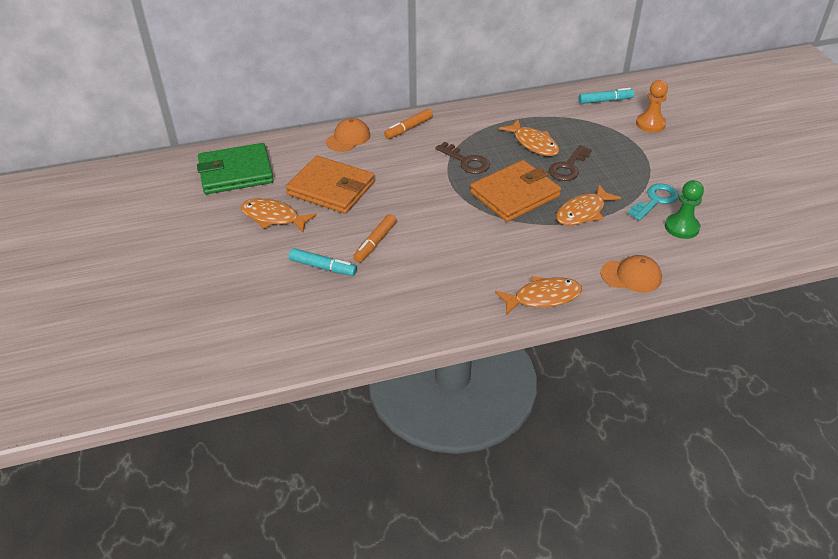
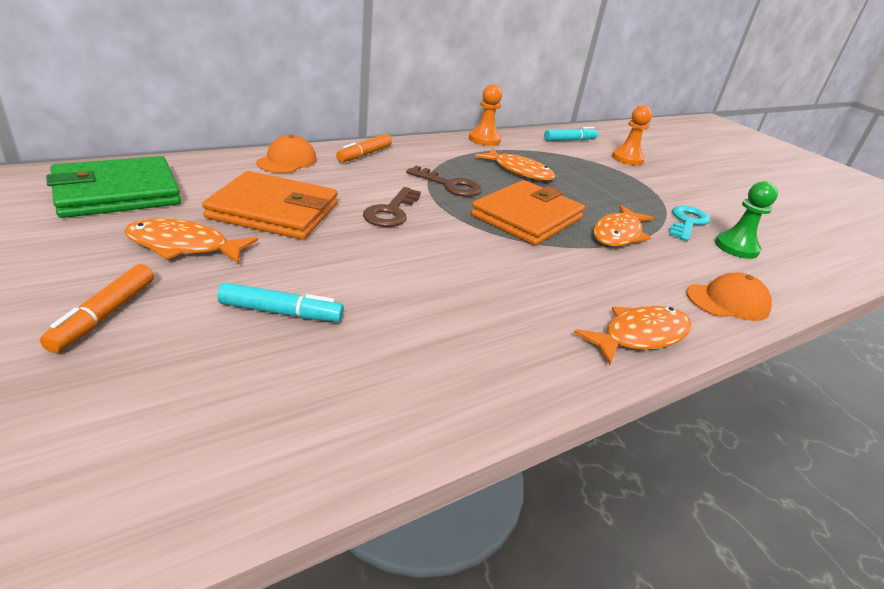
camera: 20 degrees left, 10 degrees down
orange marker [353,214,397,263] -> orange marker moved to [40,264,154,353]
brown key [549,145,592,181] -> brown key moved to [363,187,421,227]
none -> orange pawn [469,84,502,146]

